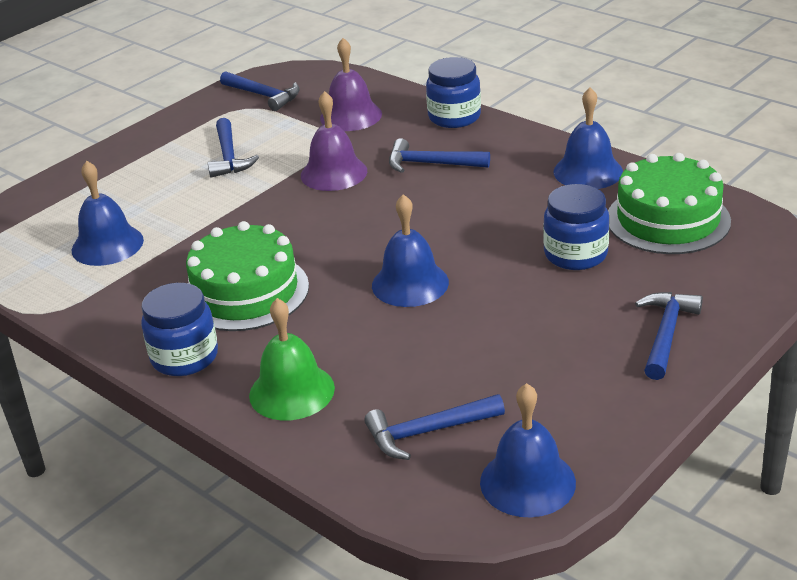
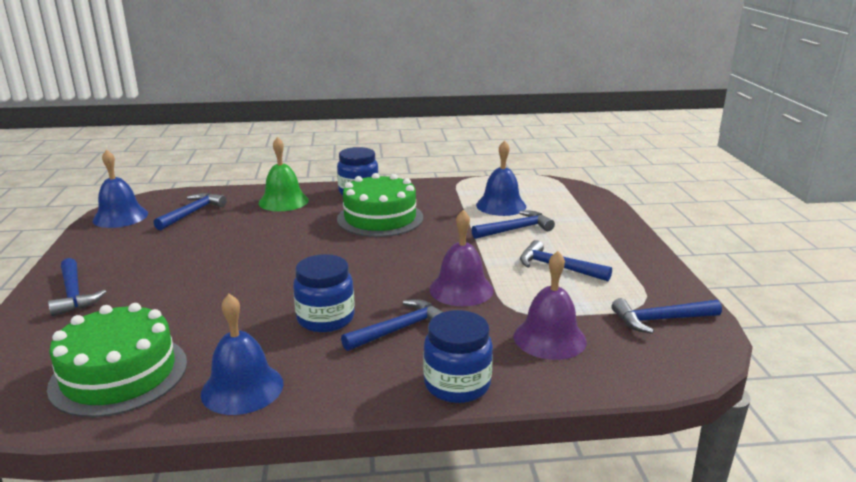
camera: 130 degrees right, 10 degrees down
blue bell [372,194,449,307] -> none
blue jar [543,184,609,270] -> blue jar moved to [293,254,355,332]
none -> blue hammer [471,211,555,239]

